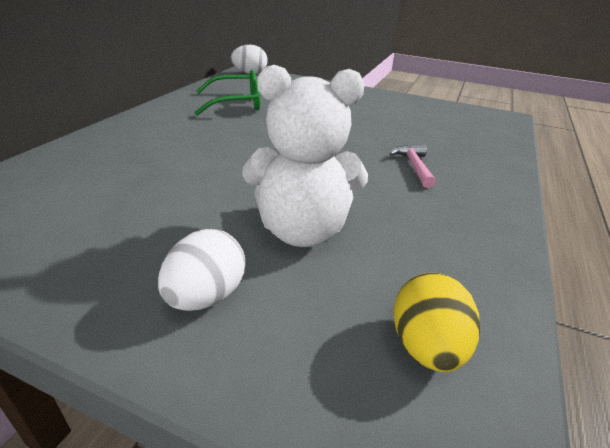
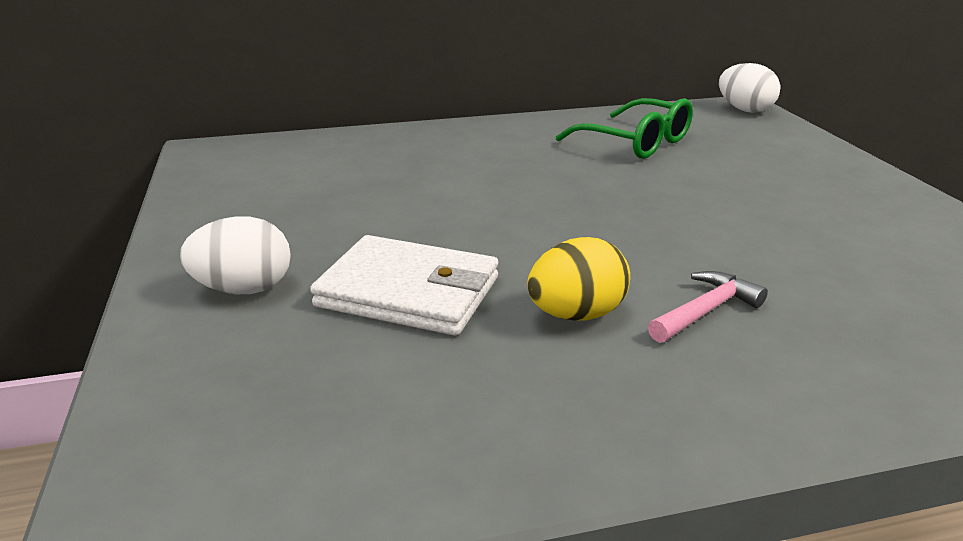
camera: 55 degrees right, 5 degrees down
white teddy bear [242,65,368,247] -> white wallet [310,235,498,336]
yellow egg [393,273,480,372] -> yellow egg moved to [527,237,630,321]

